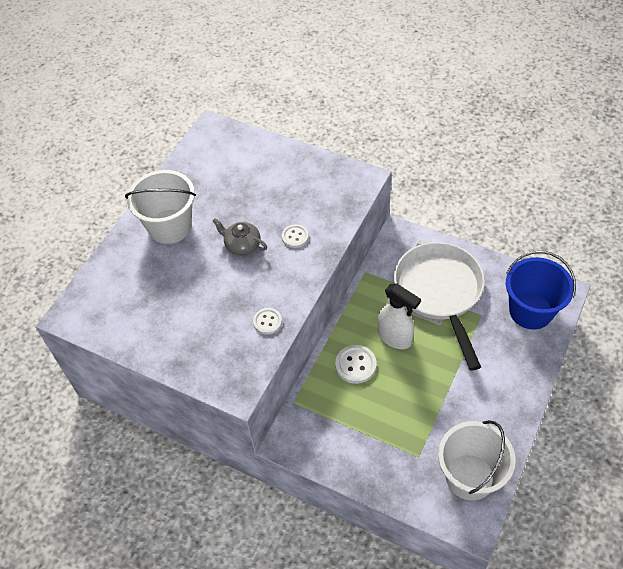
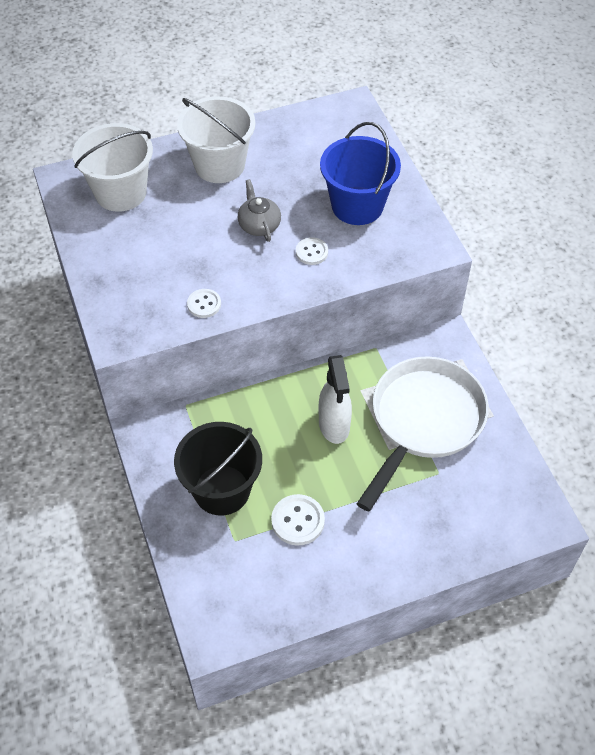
camera: 40 degrees right, 0 degrees up
white button [335,345,377,384] -> white button moved to [271,494,325,546]
white bucket [438,420,516,501] -> white bucket moved to [72,123,153,212]
blue bucket [506,251,576,330] -> blue bucket moved to [320,122,401,225]
none -> black bucket [174,422,262,516]

